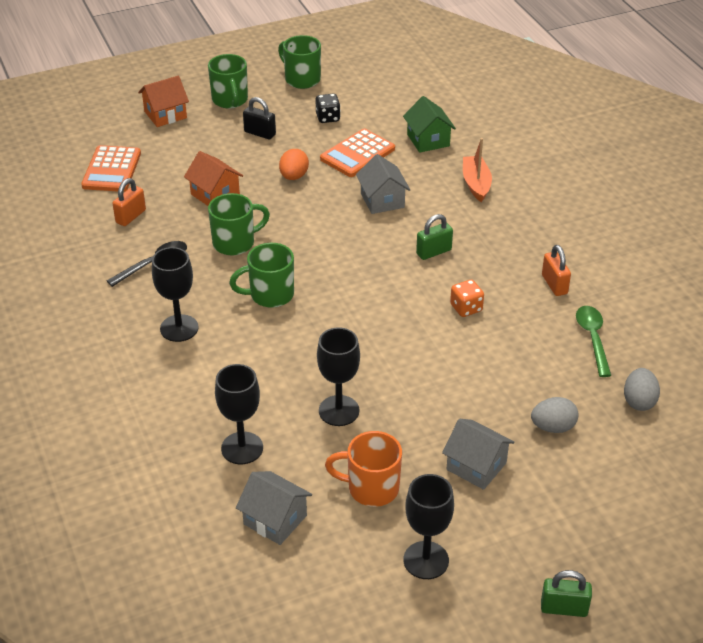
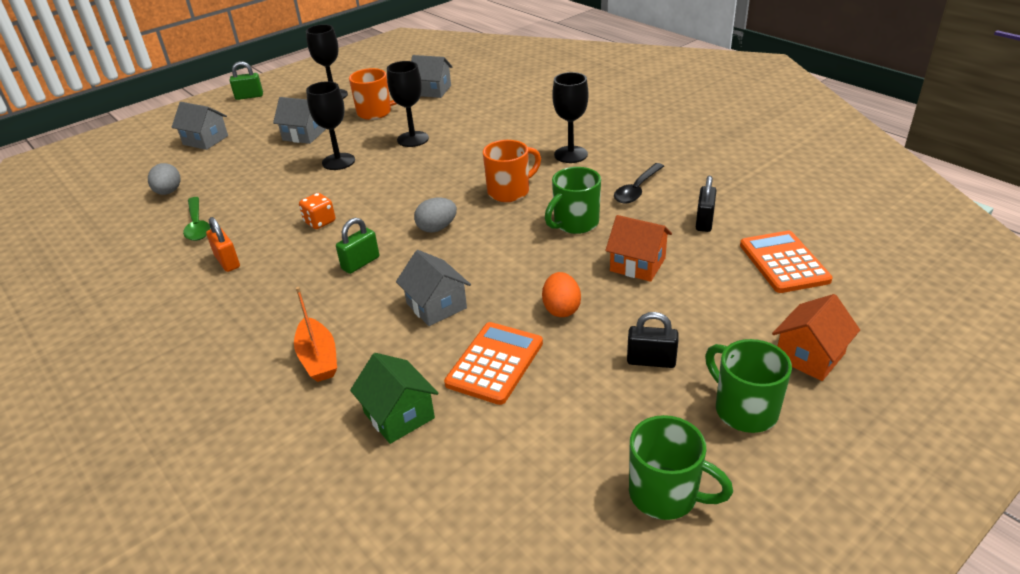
camera: 165 degrees right, 5 degrees down
orange padlock [112,178,146,226] -> black padlock [696,176,717,232]
black goblet [215,364,263,464] -> black goblet moved to [306,81,355,170]
green mug [229,243,294,308] -> orange mug [483,140,541,202]
black dice [316,94,340,123] -> none
grey egg [531,397,579,433] -> grey egg moved to [414,198,457,233]
none -> grey house [171,102,228,150]

